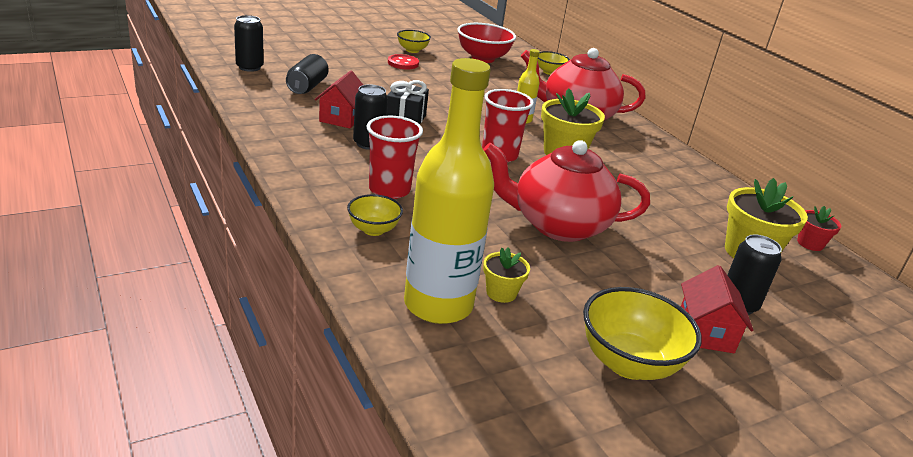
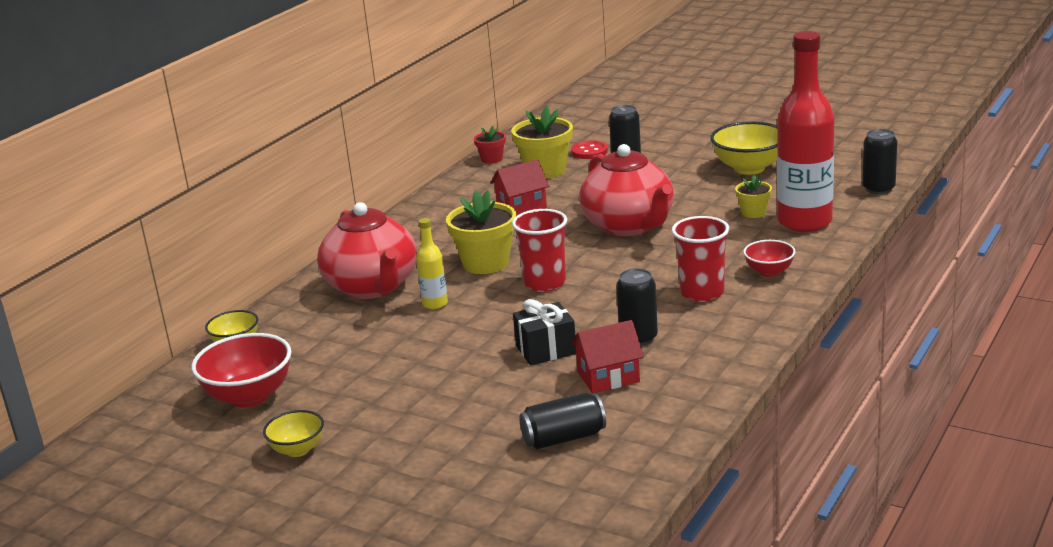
camera: 115 degrees left, 5 degrees down
black can [234,15,264,72] -> black can moved to [862,129,897,194]
yellow bowl [347,194,403,236] -> red bowl [743,240,796,277]
red button [388,54,419,69] -> red button moved to [571,141,608,159]
yellow bottle [404,58,494,324] -> red bottle [777,31,834,232]
red house [681,265,754,353] -> red house moved to [490,159,549,216]

